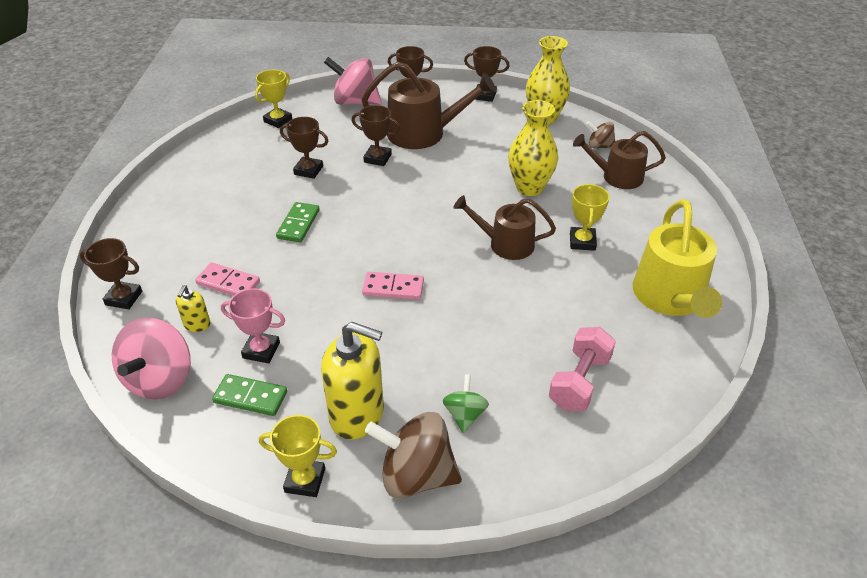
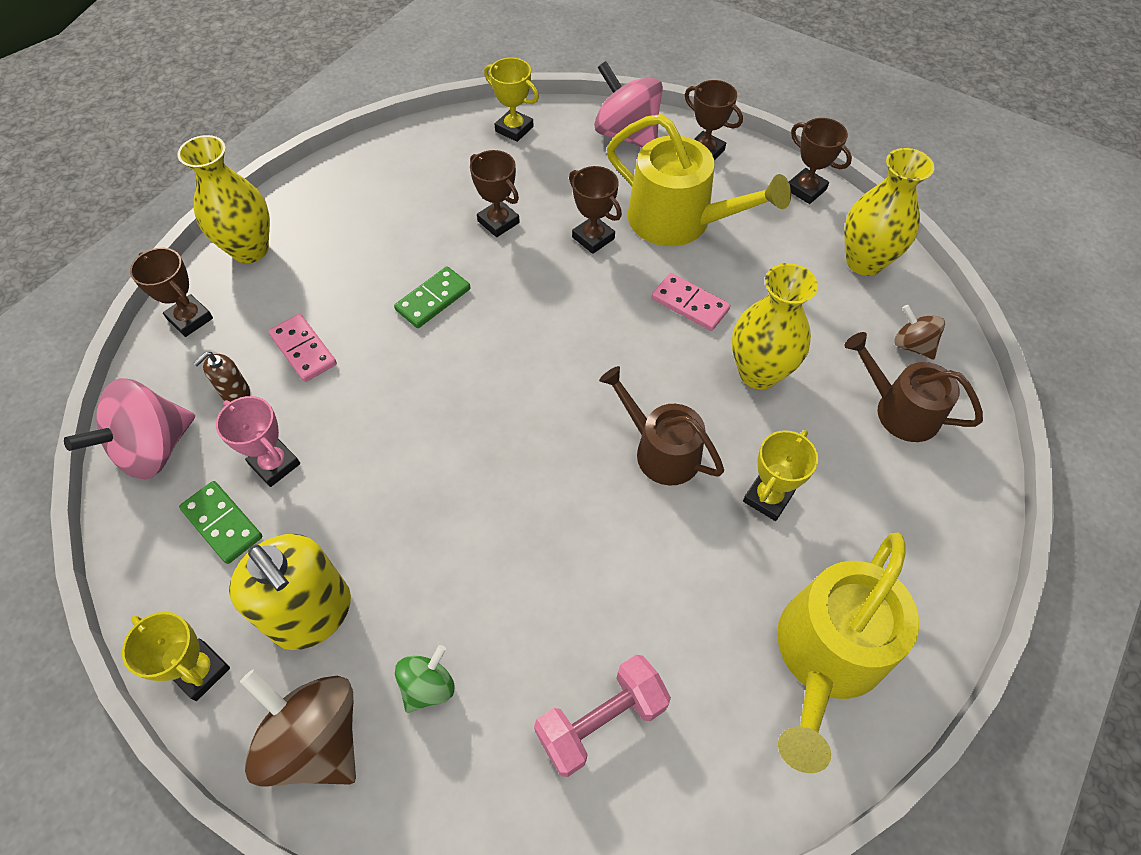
camera: 30 degrees right, 15 degrees up
yellow soap dispenser [176,285,210,332] -> brown soap dispenser [193,352,250,402]
yellow trophy [255,70,292,128] -> yellow trophy turned 60 degrees clockwise [484,58,539,142]
brown watering can [362,62,496,149] -> yellow watering can [607,114,791,246]
pink domino [362,272,424,300] -> pink domino moved to [652,273,731,331]
none -> yellow vase [177,135,270,263]

